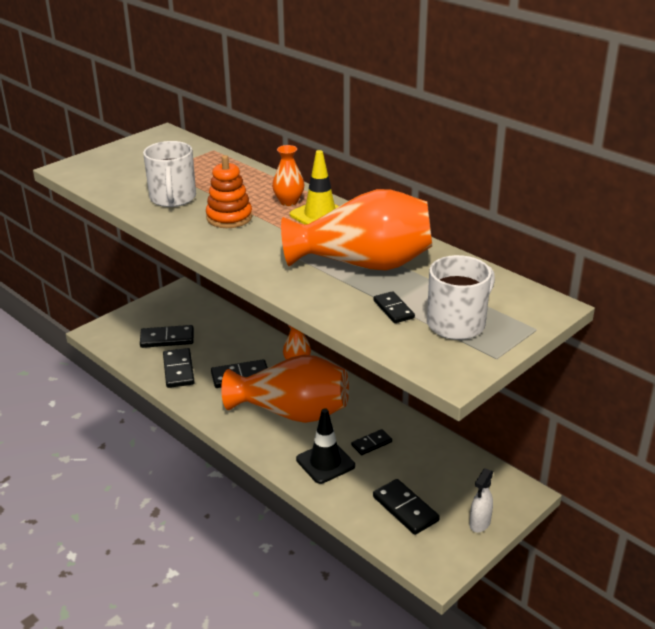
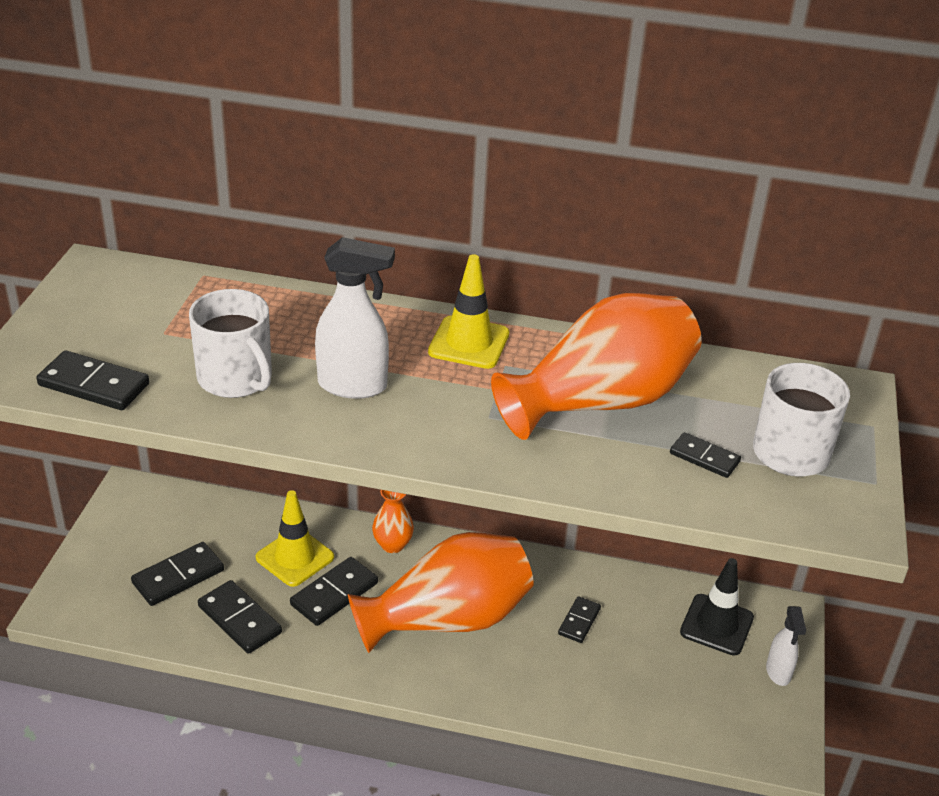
camera: 35 degrees left, 5 degrees up
orange stacking toy [206,155,252,228] -> white spray bottle [315,237,395,399]
orange vase [272,145,304,206] -> none
black traffic cone [296,408,355,484] -> black traffic cone moved to [680,558,754,656]
black domino [373,479,440,535] -> black domino moved to [36,351,149,410]
none -> yellow traffic cone [255,490,334,587]

